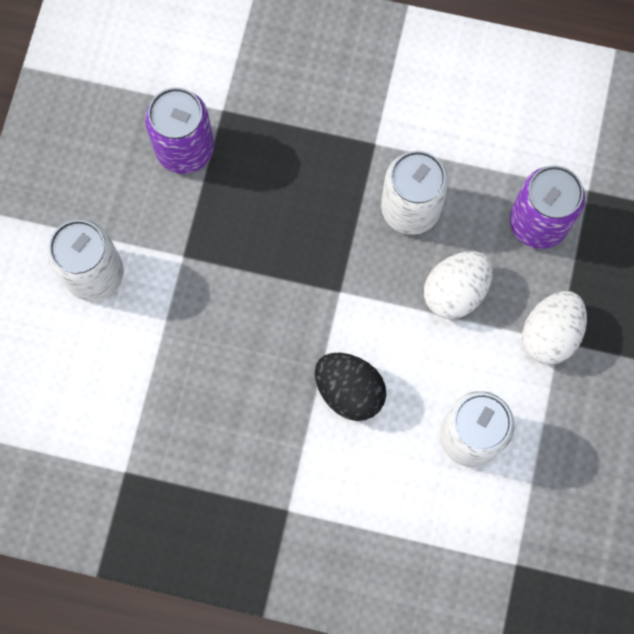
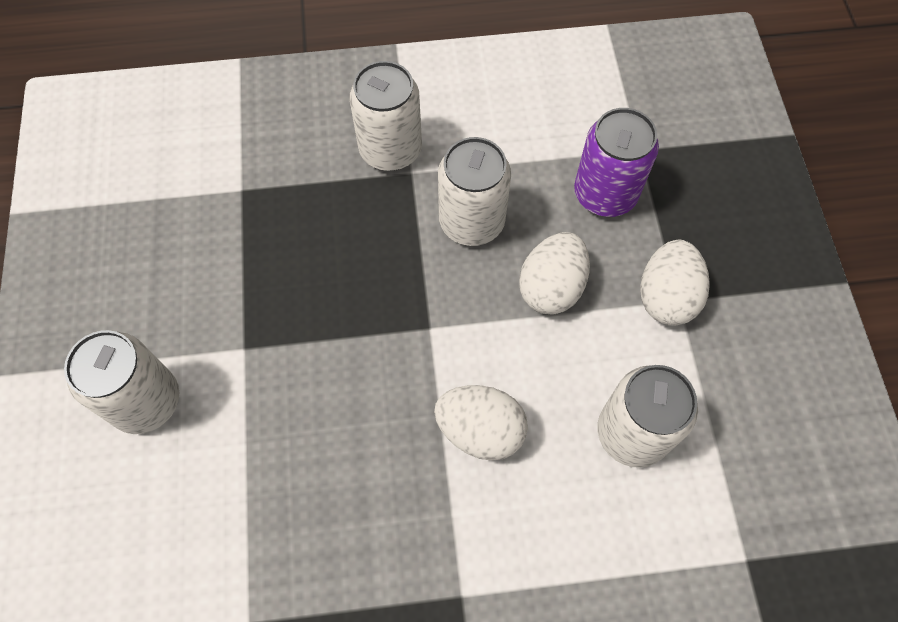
camera: 20 degrees left, 10 degrees down
purple can [145,87,214,174] -> none
black egg [315,353,386,421] -> white egg [434,385,528,461]
none -> white can [350,61,422,171]

